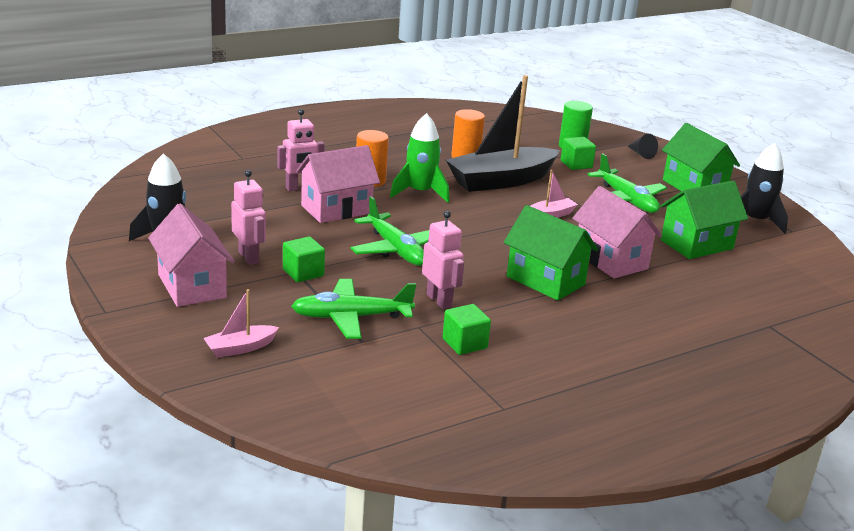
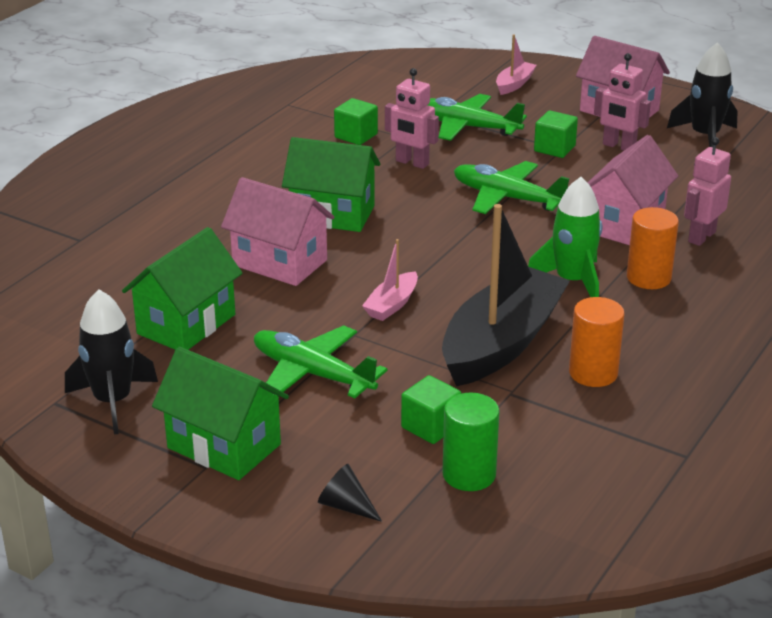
camera: 155 degrees right, 5 degrees up
green plane [291,279,416,339] -> green plane turned 120 degrees counterclockwise [428,94,527,141]

